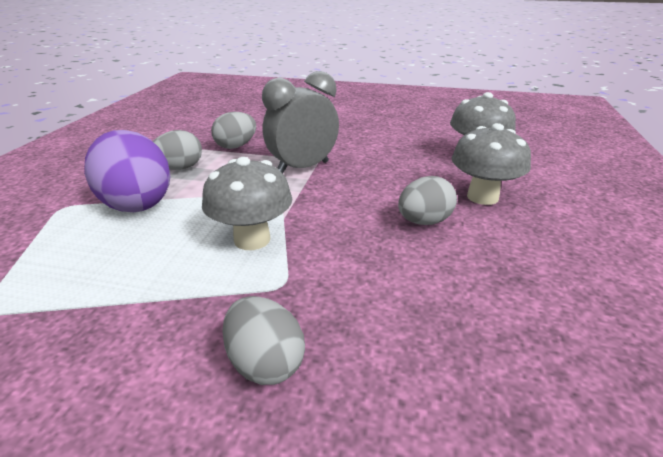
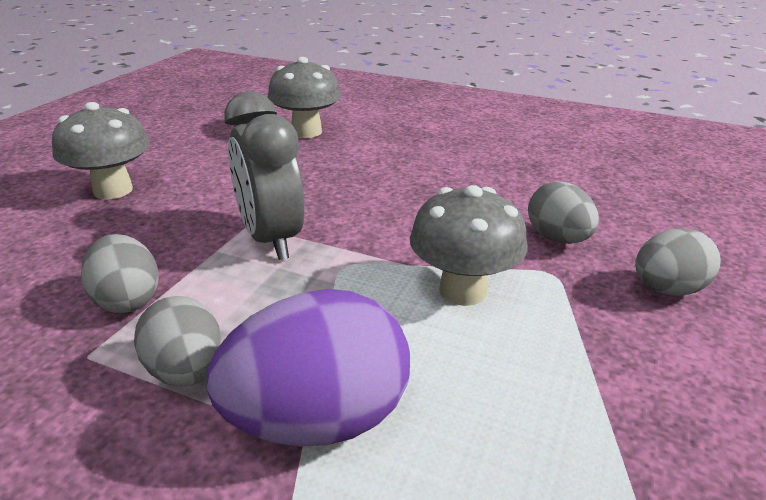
camera: 80 degrees left, 0 degrees up
grey egg [398,176,457,225] -> grey egg moved to [528,181,599,244]
grey mushroom [452,123,531,205] -> grey mushroom moved to [52,102,150,199]

